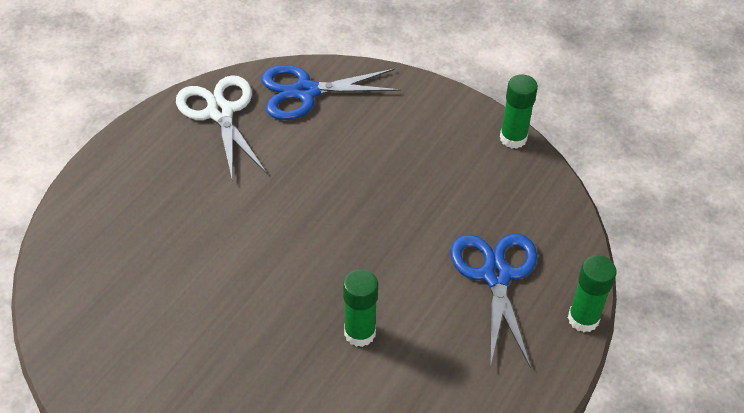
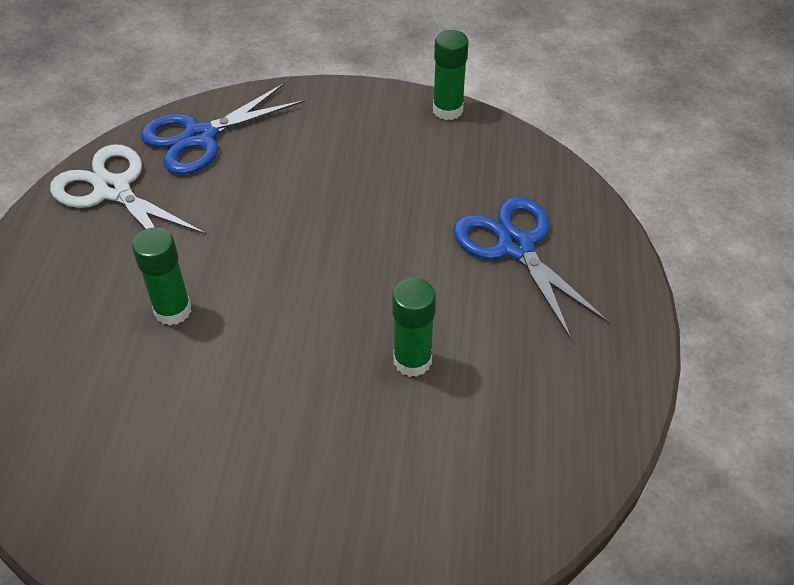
camera: 25 degrees left, 0 degrees up
green glue stick [568,255,617,332] -> green glue stick moved to [132,227,191,326]

